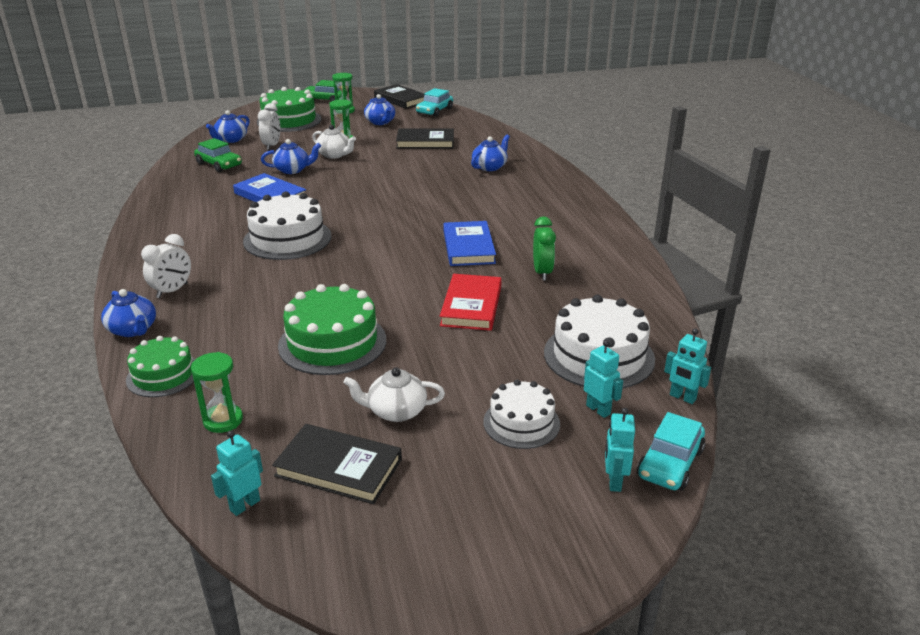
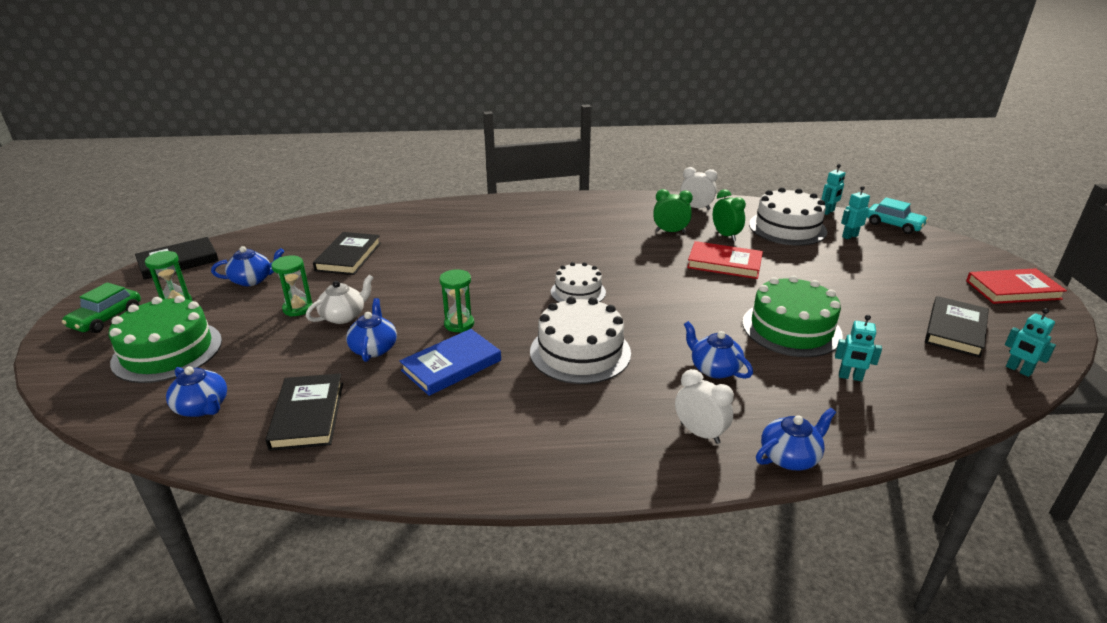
camera: 80 degrees left, 0 degrees up
green cake [126,336,195,397] -> none
green hourglass [191,352,243,433] -> green hourglass moved to [439,269,474,333]
green car [194,138,242,172] -> black book [266,373,343,451]
white clock [258,103,280,150] -> white clock moved to [680,167,718,210]
white teapot [343,367,445,422] -> none
turquoise car [416,88,453,117] -> none
blue book [444,221,496,266] -> none
blue teapot [471,135,510,171] -> blue teapot moved to [684,321,753,379]
white cake [483,380,560,449] -> white cake moved to [551,262,606,302]
turquoise robot [605,408,635,492] -> turquoise robot moved to [835,315,882,381]
none -> green clock [713,189,746,241]
none -> red book [966,268,1067,304]

